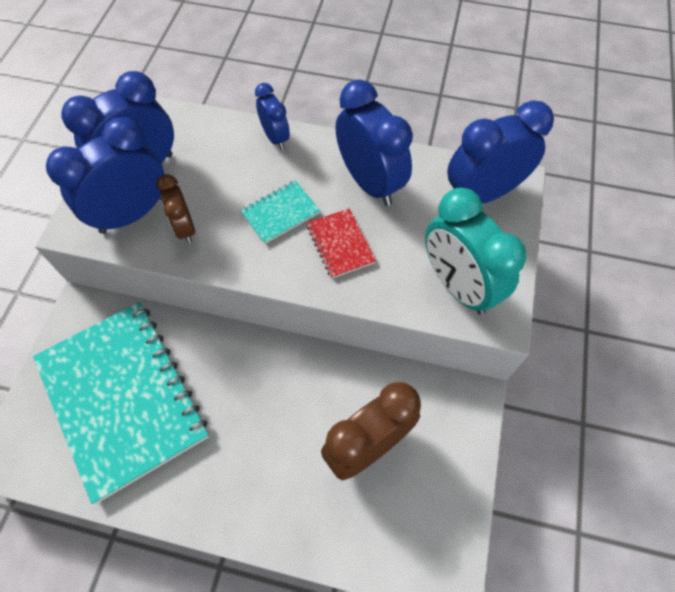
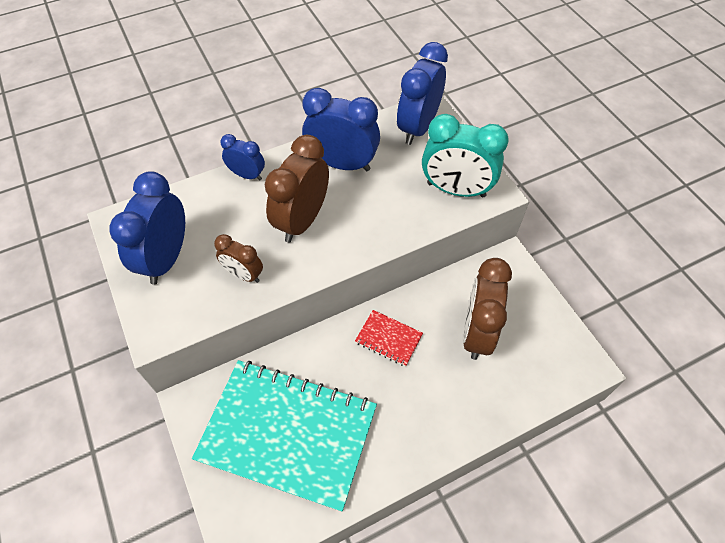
camera: 40 degrees left, 5 degrees down
blue clock [46,117,164,234] -> none
turquoise notebook [240,180,320,244] -> brown clock [265,135,329,242]
red notebook [307,209,376,278] -> red notebook moved to [355,310,423,367]

